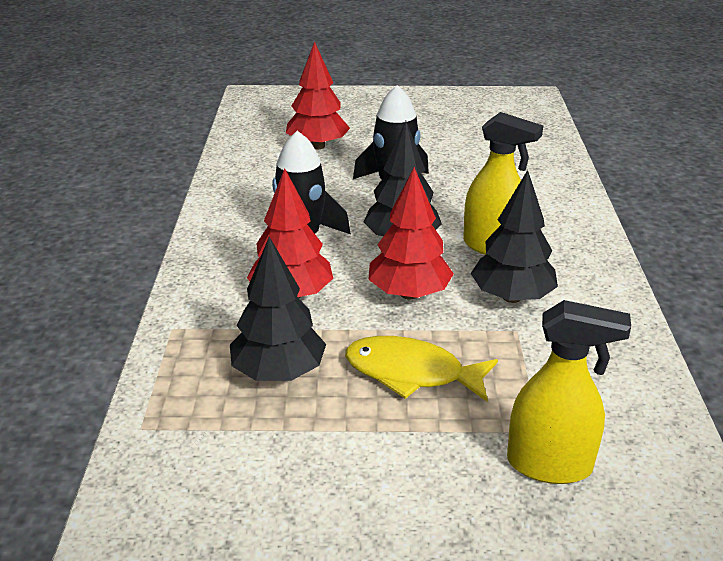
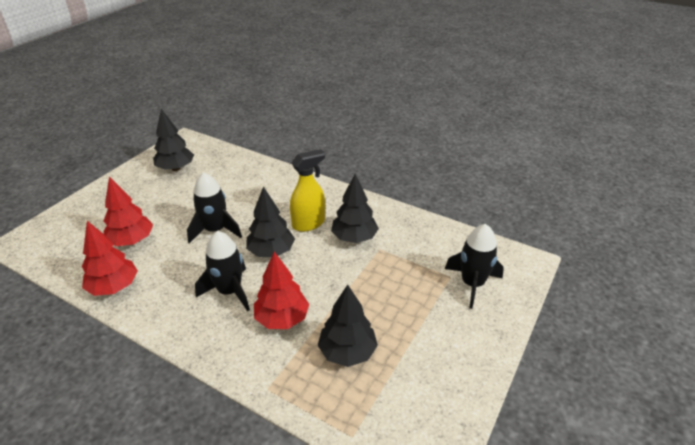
camera: 60 degrees left, 5 degrees up
yellow fish [345,336,498,402] -> none
red tree [368,167,454,299] -> red tree moved to [82,221,138,296]
yellow spray bottle [507,300,631,484] -> black rocket [445,224,504,309]
none -> black tree [153,109,194,171]

